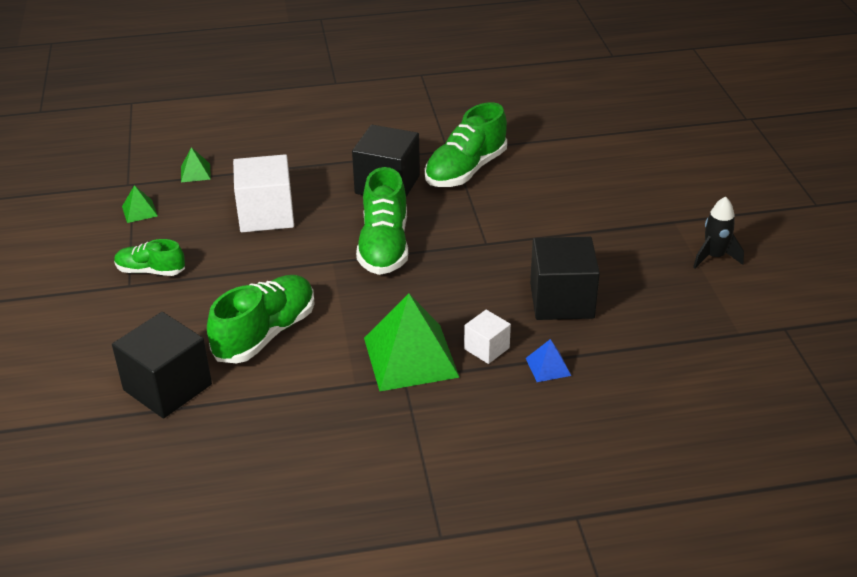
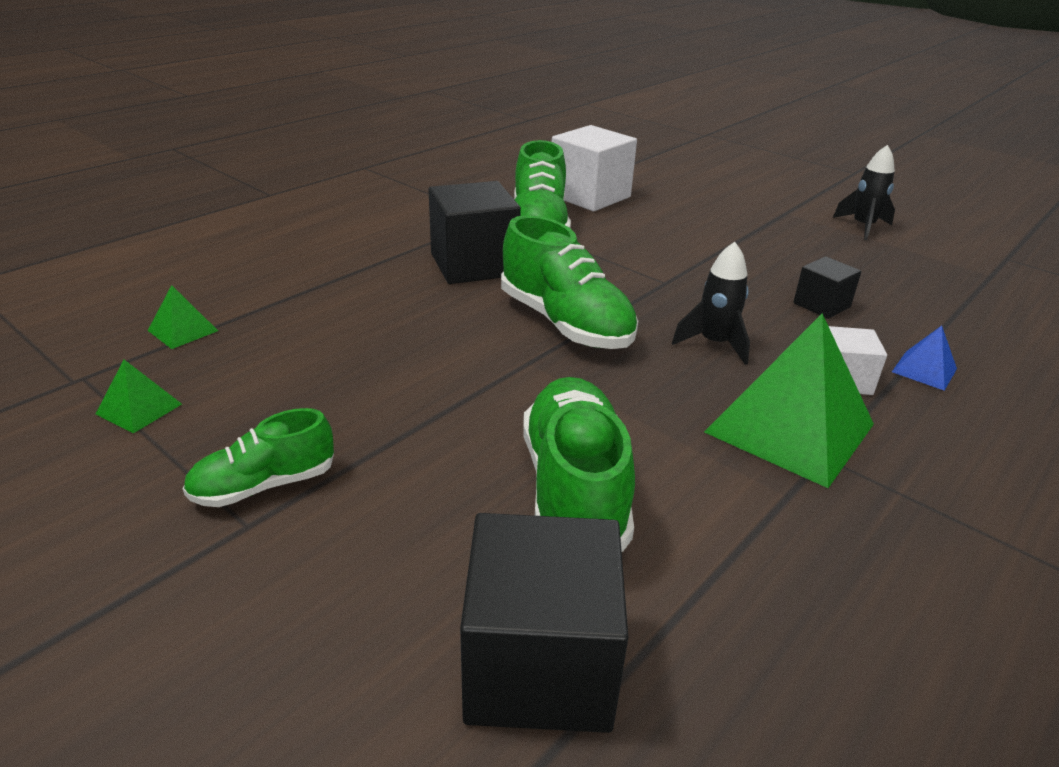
camera: 40 degrees left, 5 degrees down
white cube [233,154,294,232] -> white cube moved to [552,125,637,211]
black cube [530,237,600,320] -> black cube [793,256,861,319], size x0.53
none -> black rocket [672,242,750,365]

